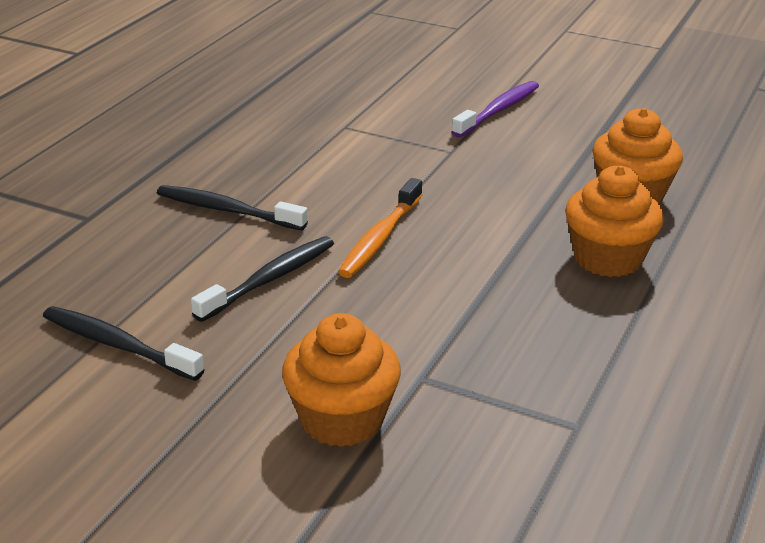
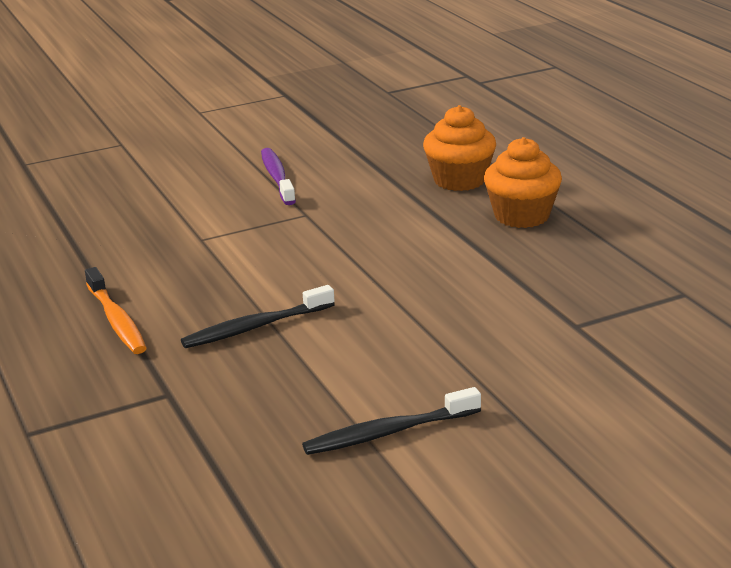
camera: 50 degrees left, 5 degrees down
black toothbrush [191,236,334,322] -> none
orange cupcake [282,313,401,447] -> none
orange toothbrush [338,178,422,278] -> orange toothbrush moved to [85,267,147,354]

